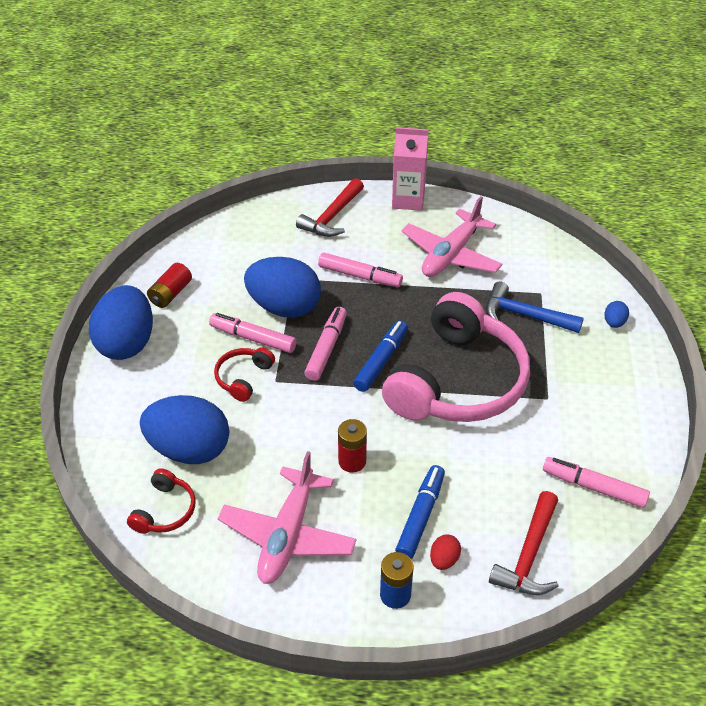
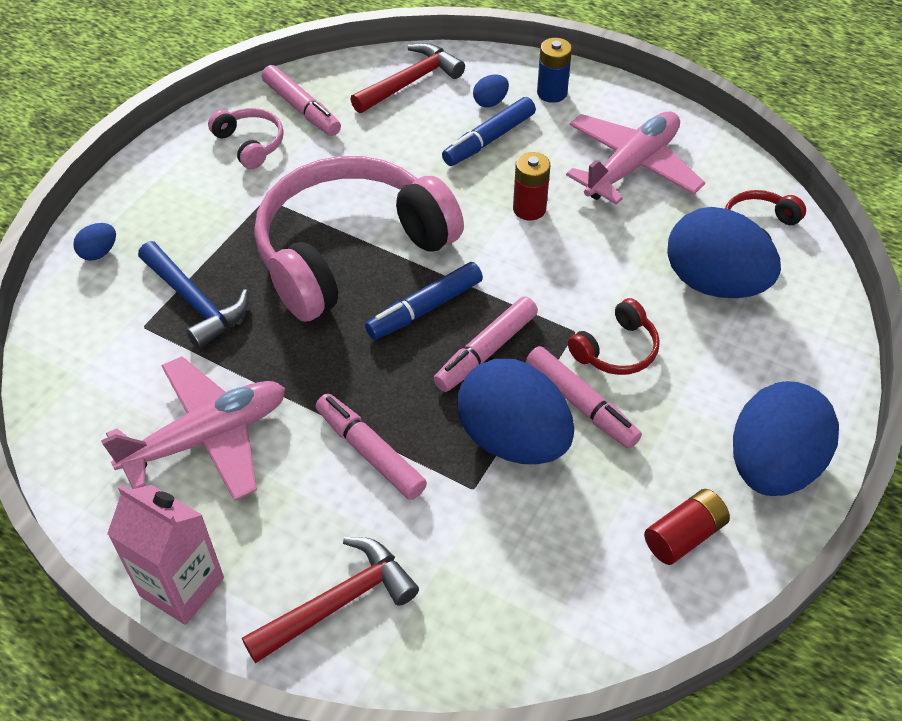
camera: 155 degrees left, 5 degrees up
red egg [430,535,461,570] -> blue egg [473,74,509,107]
none -> pink headphones [208,108,284,169]

